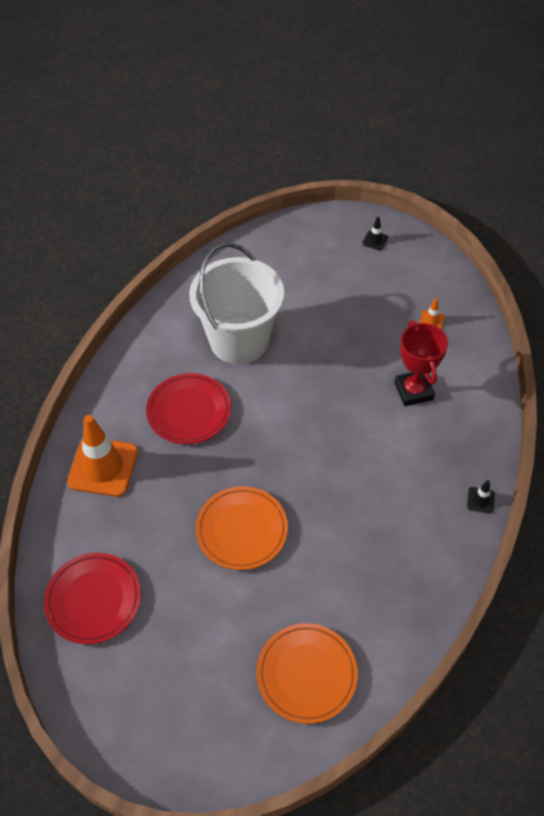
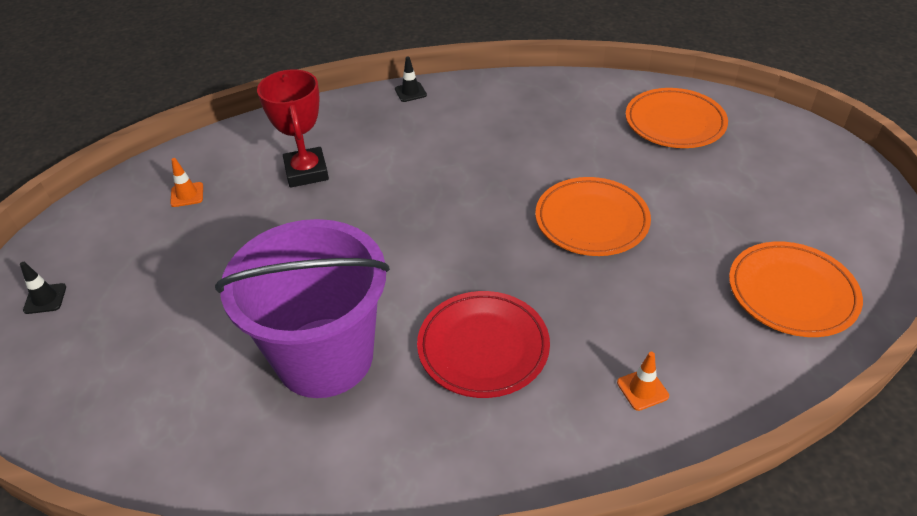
camera: 120 degrees left, 10 degrees down
red plate [44,553,141,644] -> orange plate [729,242,863,337]
orange traffic cone [67,415,138,497] -> orange traffic cone [617,352,669,411], size x0.42
white bucket [189,243,284,364] -> purple bucket [215,219,390,398]
red trophy [394,321,448,406] -> red trophy turned 60 degrees counterclockwise [257,69,329,188]

